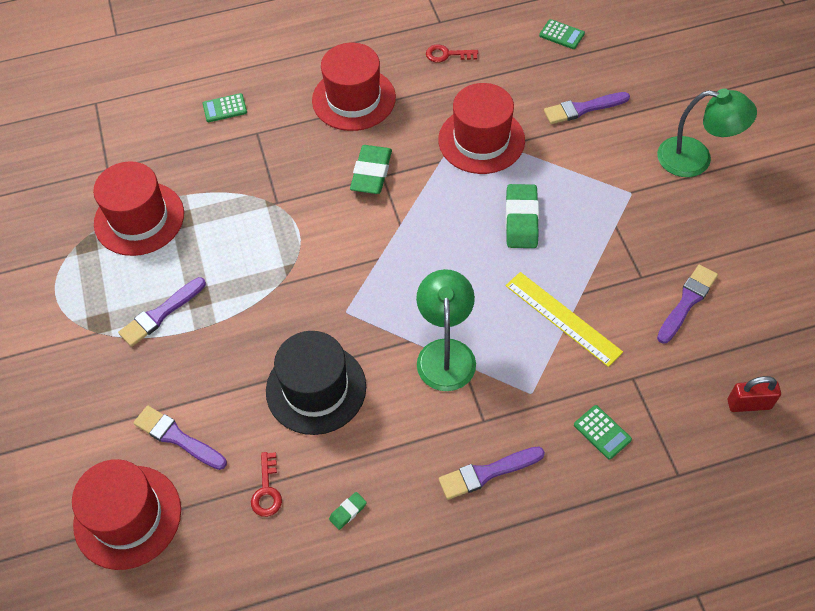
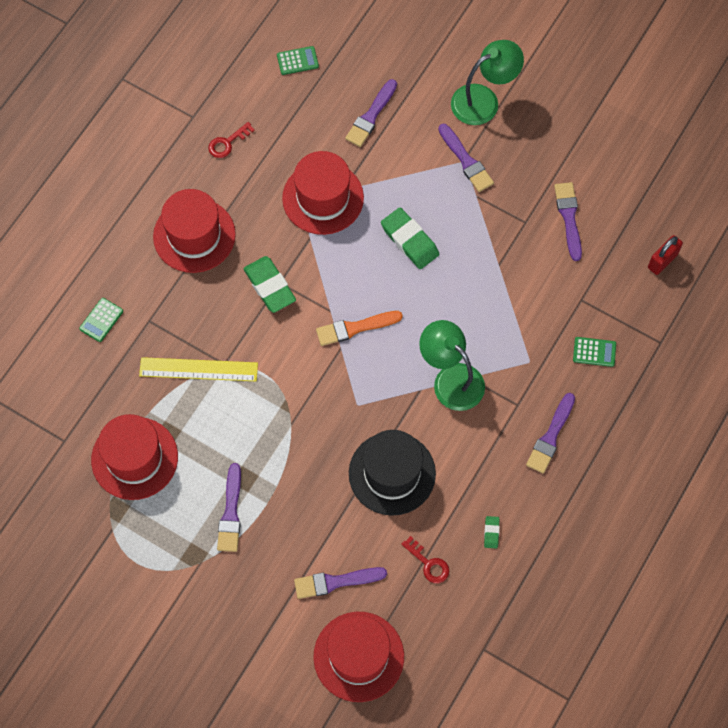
camera: 45 degrees left, 10 degrees up
yellow ruler [505,272,623,367] -> yellow ruler moved to [139,357,258,381]
none -> orange brush [316,311,403,346]
none -> purple brush [438,123,494,192]

